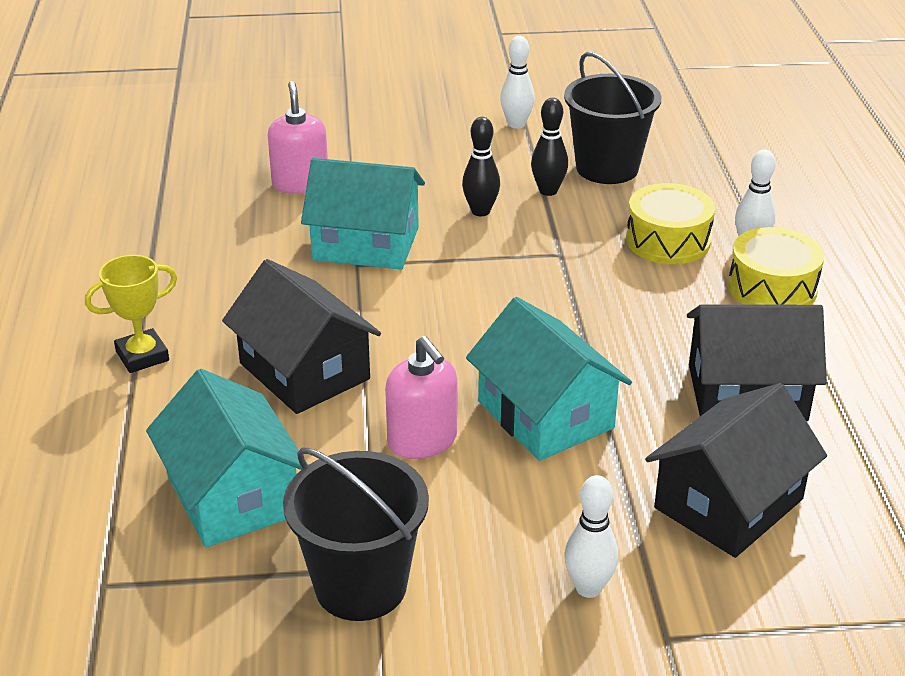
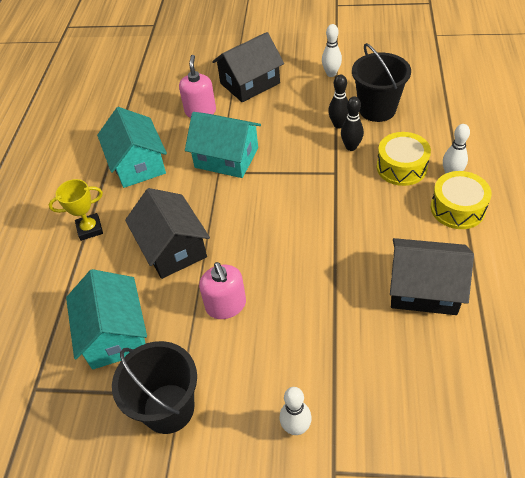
camera: 15 degrees right, 15 degrees up
black bowling pin [462,117,500,216] -> black bowling pin moved to [341,96,364,151]
turquoise house [466,297,632,461] -> turquoise house moved to [97,107,167,188]
black house [645,383,827,558] -> black house moved to [212,32,284,102]

